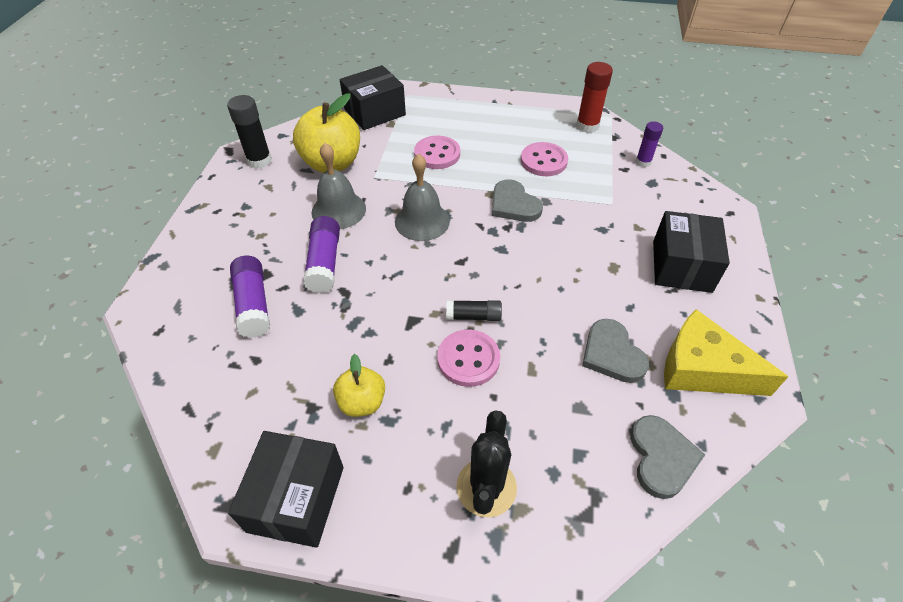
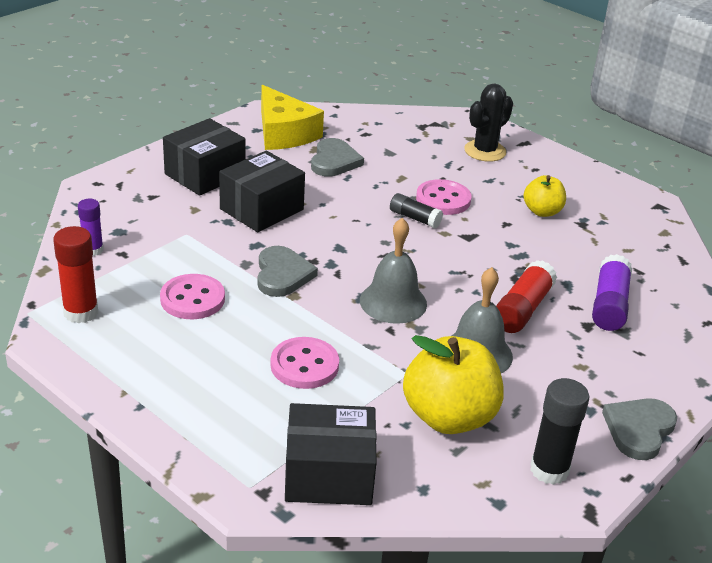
camera: 150 degrees left, 15 degrees down
black box [228,431,344,548] -> black box moved to [219,150,305,232]
purple glue stick [303,216,340,293] -> red glue stick [496,260,557,333]
grey heart [630,415,705,499] -> grey heart moved to [602,398,677,460]

